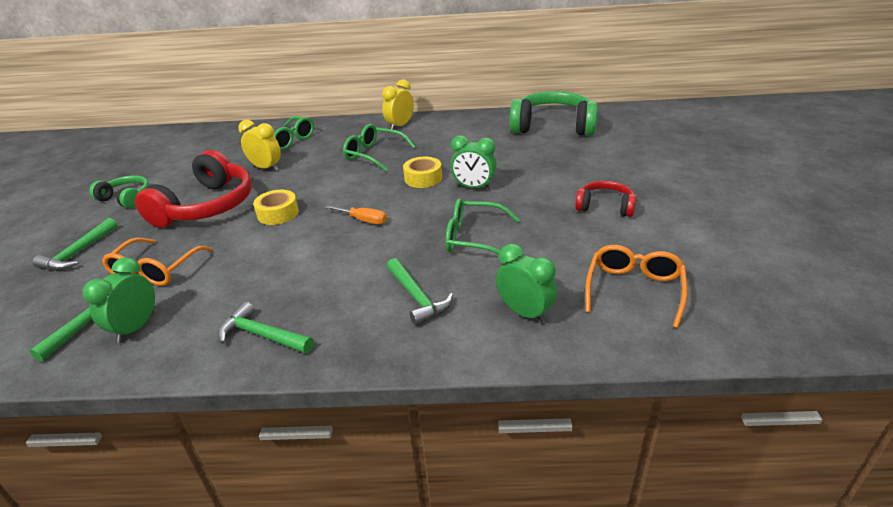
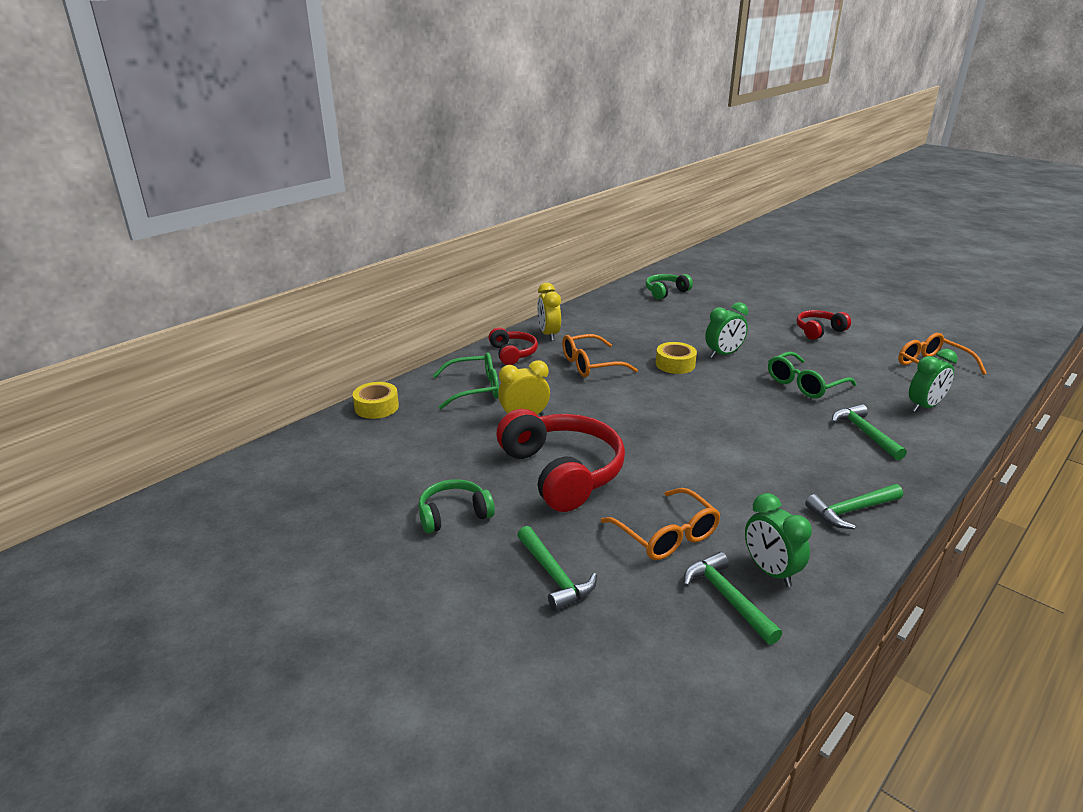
camera: 50 degrees left, 5 degrees down
yellow tape [253,190,299,225] -> yellow tape moved to [353,382,399,419]
orange screwdriver [325,205,387,224] -> none
green glasses [343,124,416,171] -> orange glasses [562,334,638,377]
green hammer [387,258,453,326] -> green hammer turned 120 degrees counterclockwise [832,404,907,460]
green clock [496,244,557,324] -> green clock turned 150 degrees clockwise [909,349,958,412]
green headphones [510,91,598,136] -> green headphones [646,274,693,300], size x0.53
none -> red headphones [489,327,538,365]

